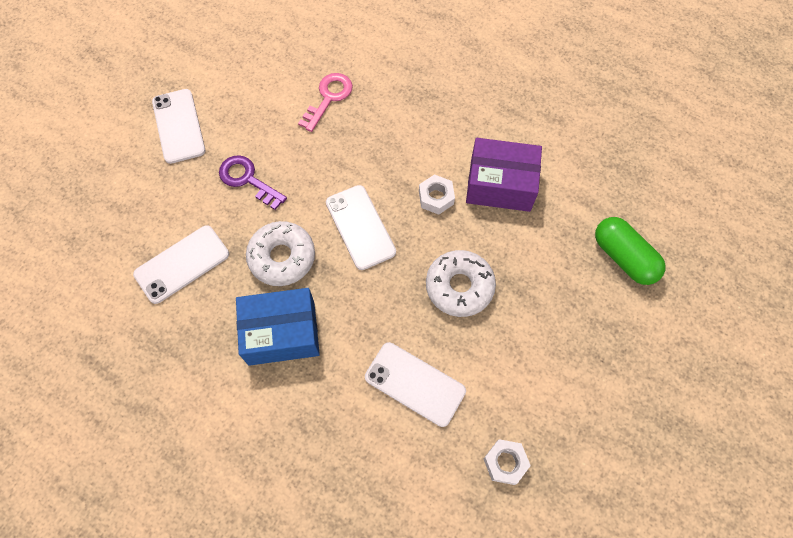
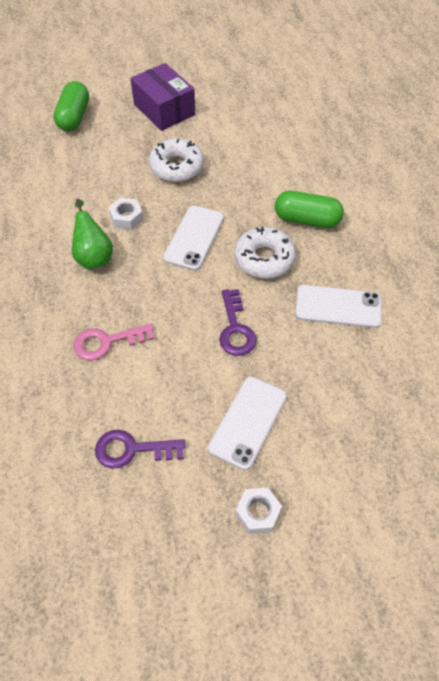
camera: 135 degrees left, 10 degrees down
blue box [236,288,320,366] -> green capsule [275,191,344,228]
white phone [365,342,466,427] -> none
purple box [466,138,542,212] -> purple box moved to [130,63,195,131]
white nut [484,439,531,485] -> white nut moved to [235,487,282,534]
none -> green pear [72,199,113,269]
none -> purple key [95,430,186,469]

